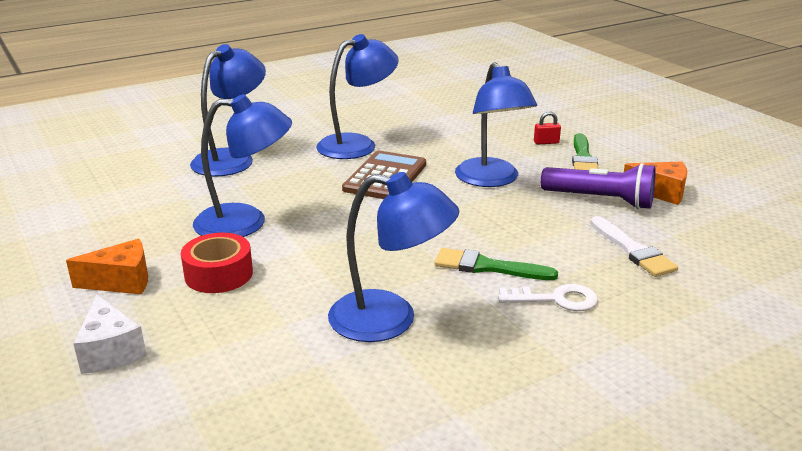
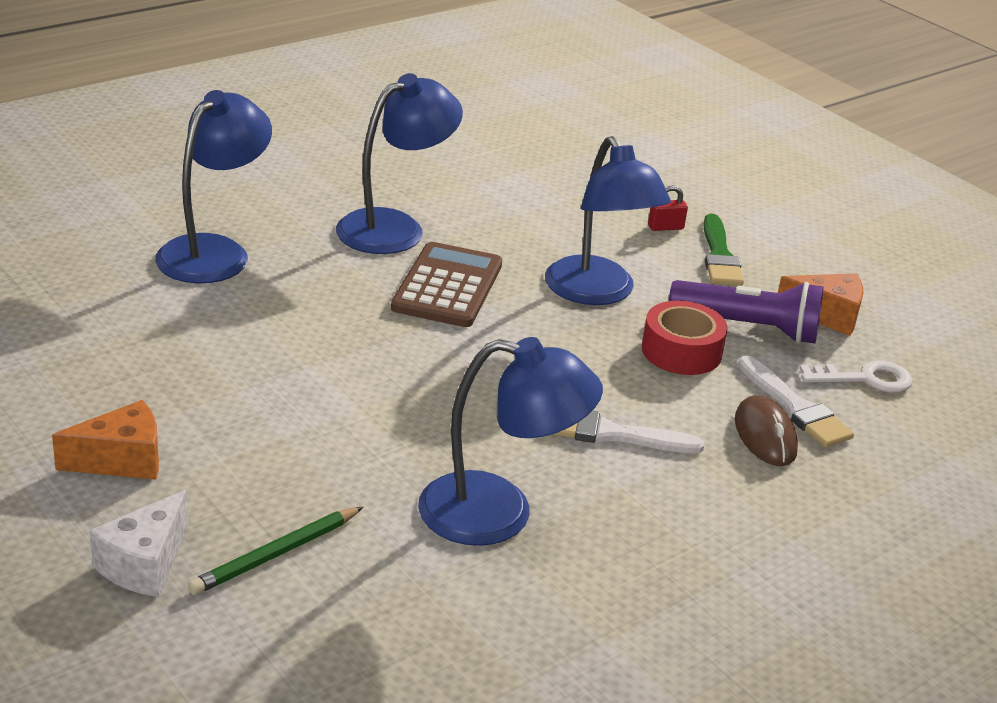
camera: 10 degrees left, 5 degrees up
white cheese [73,295,147,374] -> white cheese turned 60 degrees clockwise [89,490,188,597]
red tape [181,233,253,293] -> red tape moved to [642,300,727,375]
blue lamp [193,94,292,237] -> none
green brush [435,248,558,280] -> white brush [552,410,704,453]
white key [498,284,598,311] -> white key moved to [799,361,913,393]
none -> green pencil [188,507,363,595]
none -> brown mouse [735,395,798,466]

